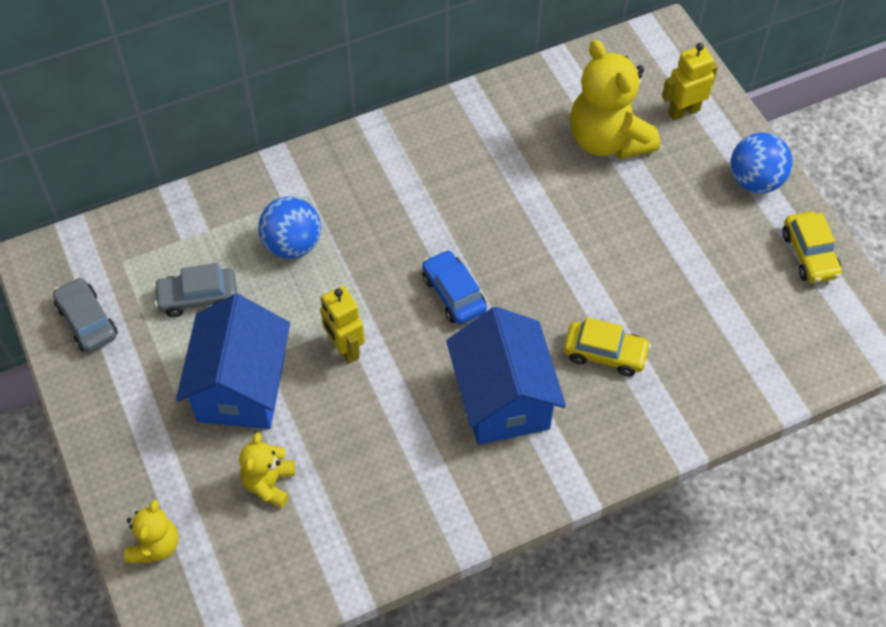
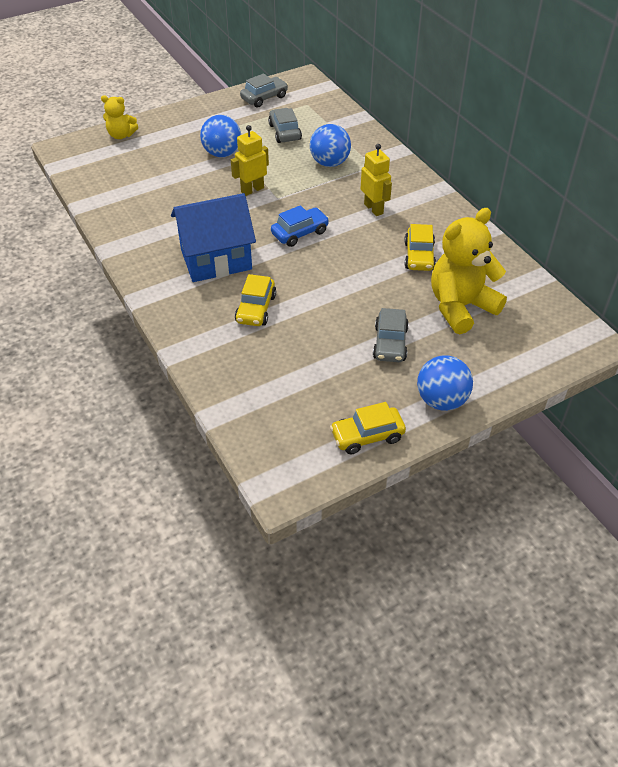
camera: 85 degrees right, 10 degrees down
blue house [176,294,290,429] -> blue ball [200,115,241,157]
yellow teddy bear [239,432,295,508] -> none
yellow robot [662,43,718,120] -> yellow robot moved to [361,144,392,216]
none -> grey car [373,308,409,362]
none -> yellow car [404,224,436,271]

